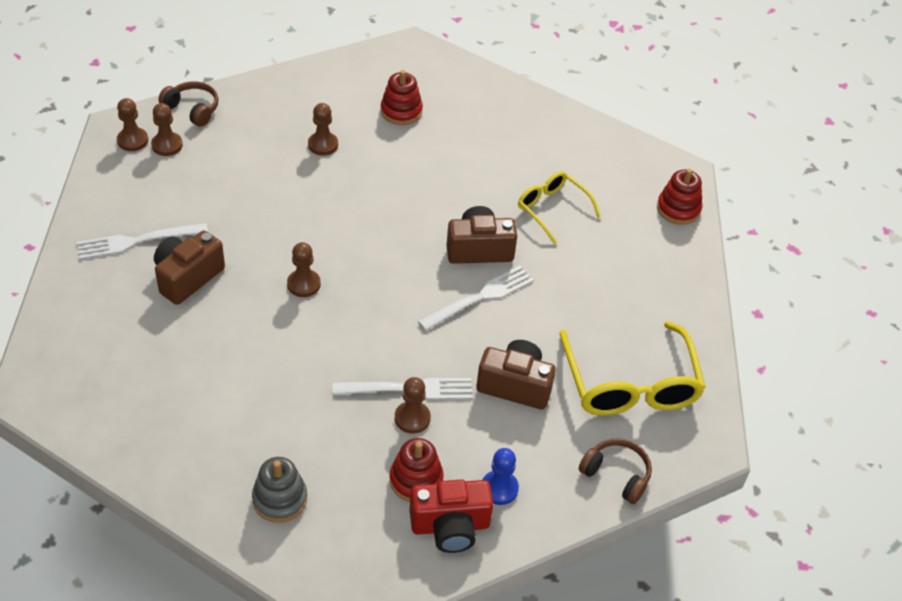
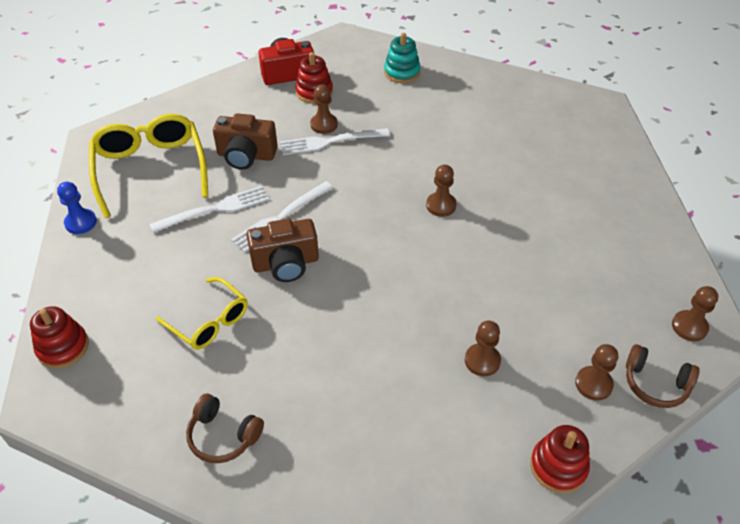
camera: 175 degrees right, 0 degrees up
white fork [77,223,208,260] -> white fork moved to [150,186,269,233]
brown pawn [151,103,183,156] -> brown pawn moved to [575,344,618,400]
brown camera [154,230,225,305] -> none
grey stacking toy [252,457,307,523] -> turquoise stacking toy [384,33,421,83]
red stacking toy [381,70,423,125] -> red stacking toy moved to [530,425,590,493]
blue pawn [483,448,519,505] -> blue pawn moved to [57,182,97,234]
brown headphones [579,438,652,504] -> brown headphones moved to [186,393,264,463]

